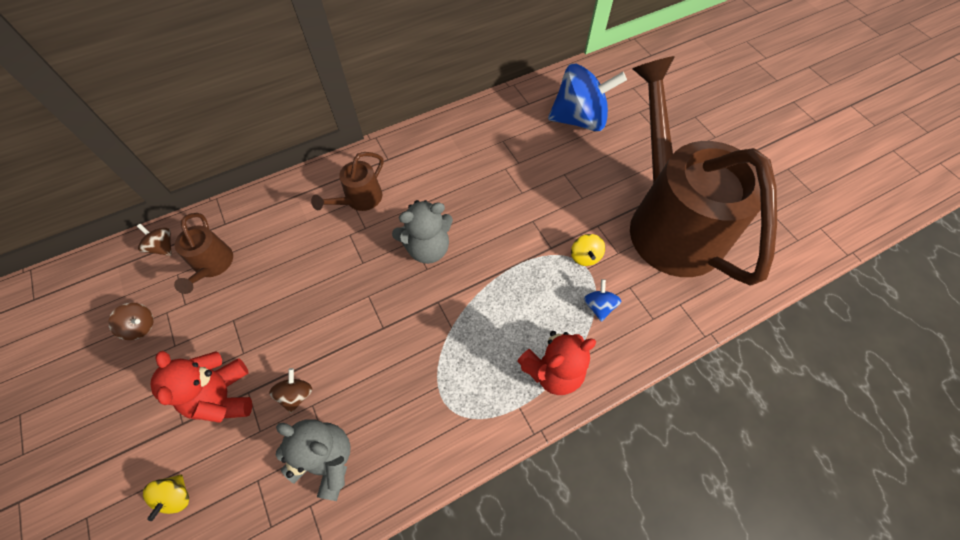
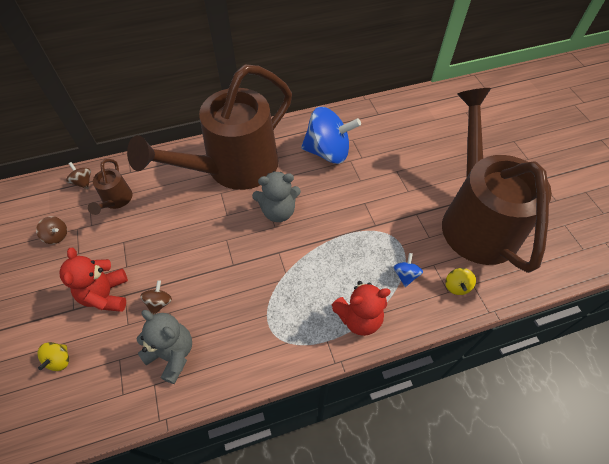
camera: 10 degrees right, 5 degrees down
brown watering can [311,152,384,211] -> brown watering can [127,64,292,190], size x2.50
blue spinning top [548,64,627,132] -> blue spinning top moved to [301,107,361,164]
yellow spinning top [571,234,605,266] -> yellow spinning top moved to [445,268,476,295]

